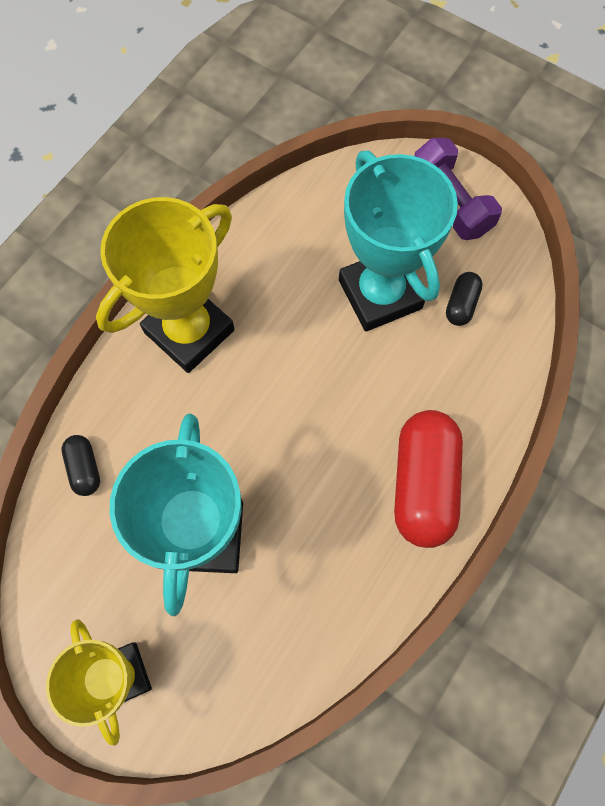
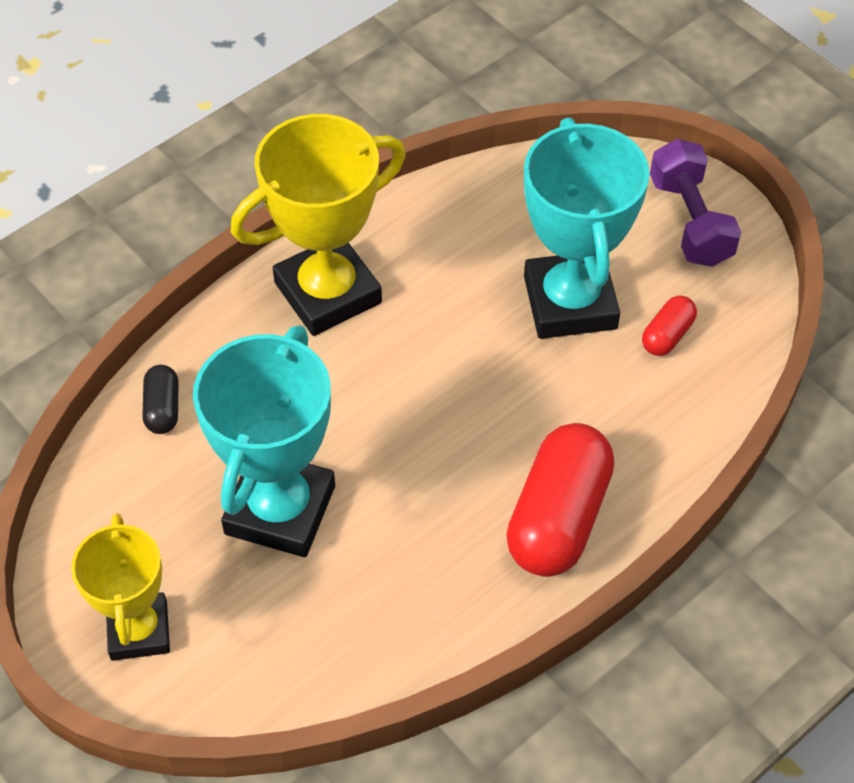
camera: 15 degrees right, 15 degrees down
black capsule [446,272,483,326] -> red capsule [642,296,697,356]

